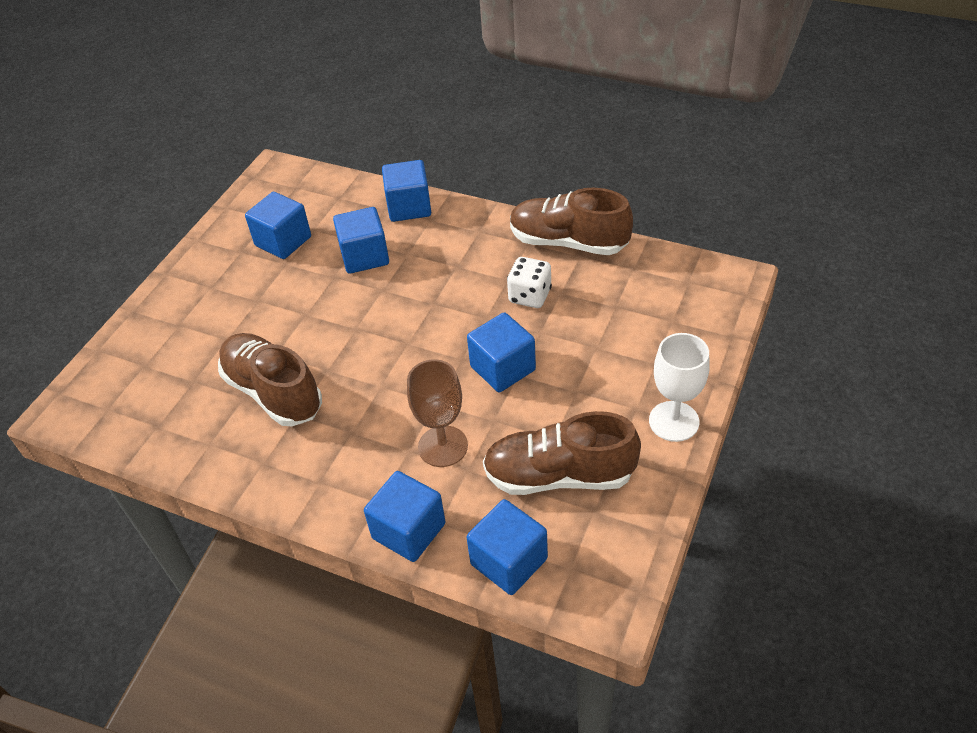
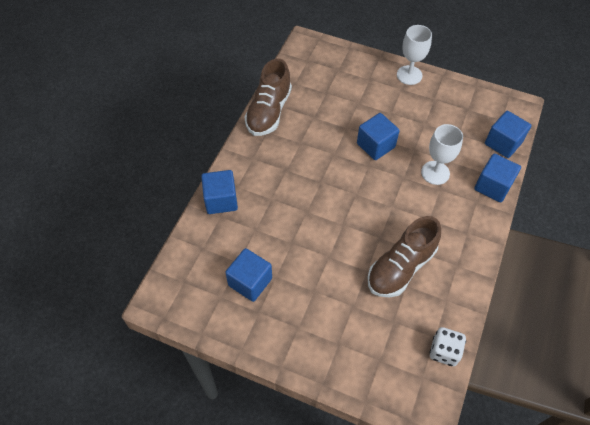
camera: 95 degrees left, 10 degrees up
blue cube [333,207,389,274] -> none
brown goblet [407,359,468,467] -> white goblet [421,124,463,185]
brown shoe [483,411,641,495] -> none
white dice [507,257,552,308] -> white dice moved to [429,327,466,366]

